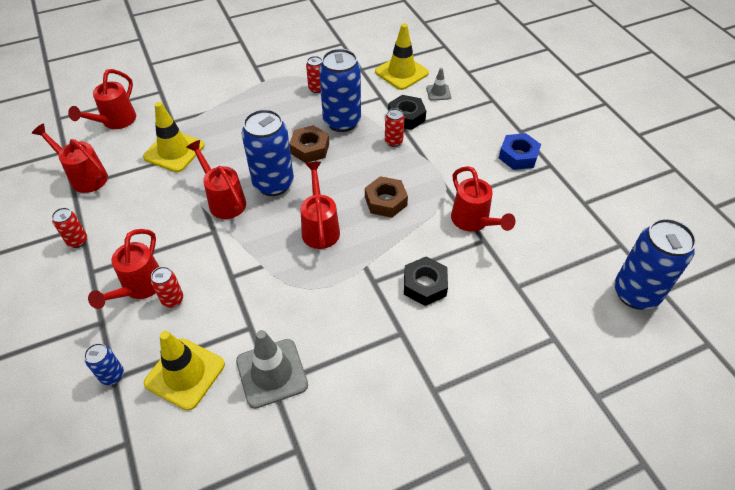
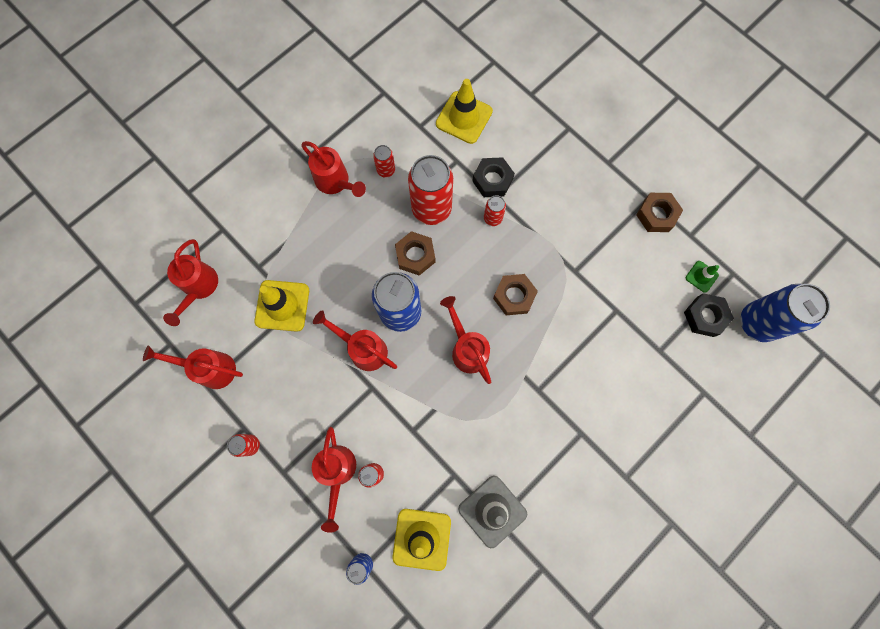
camera: 20 degrees left, 25 degrees up
blue can [319,49,361,132] -> red can [408,155,453,225]
black nut [404,257,448,306] -> black nut moved to [684,293,734,337]
grey traffic cone [426,68,451,101] -> none
red watering can [451,166,516,232] -> red watering can moved to [301,141,366,197]
blue nut [499,133,541,170] -> none
none -> brown nut [636,193,683,232]
none -> green traffic cone [686,261,719,293]

